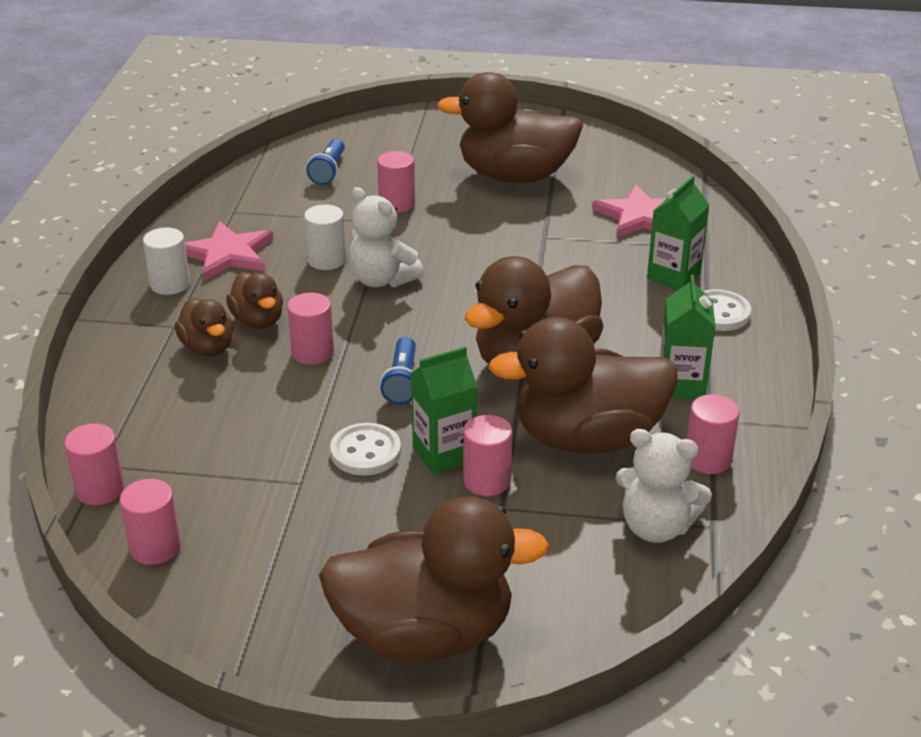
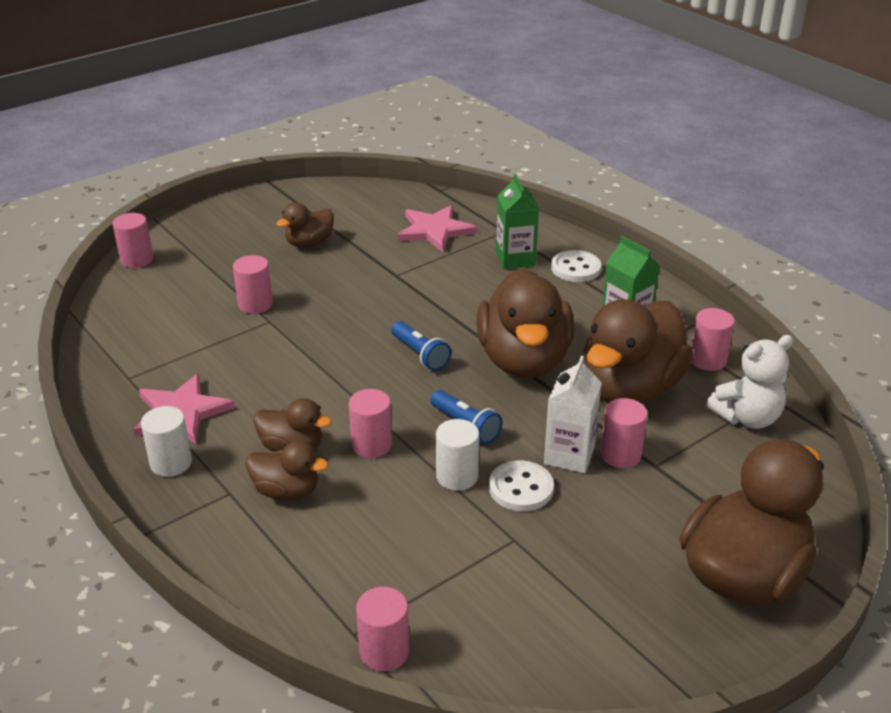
camera: 45 degrees left, 0 degrees up
pink cylinder [120,479,181,565] -> pink cylinder moved to [112,213,153,268]
white cylinder [304,204,346,270] -> white cylinder moved to [436,419,479,491]
blue flashlight [306,139,345,185] -> blue flashlight moved to [391,321,451,371]
white teddy bear [349,187,424,287] -> none
green carton [411,346,477,475] -> white carton [544,356,602,473]
brown duck [437,72,583,183] -> brown duck [276,203,334,247], size x0.50

